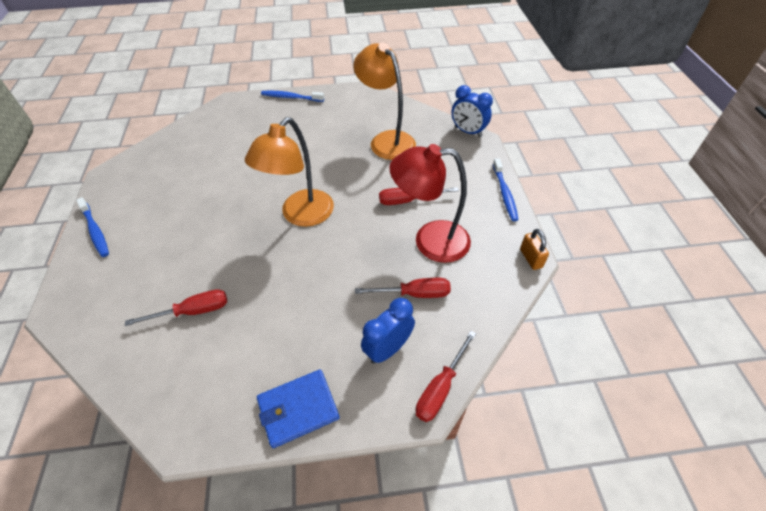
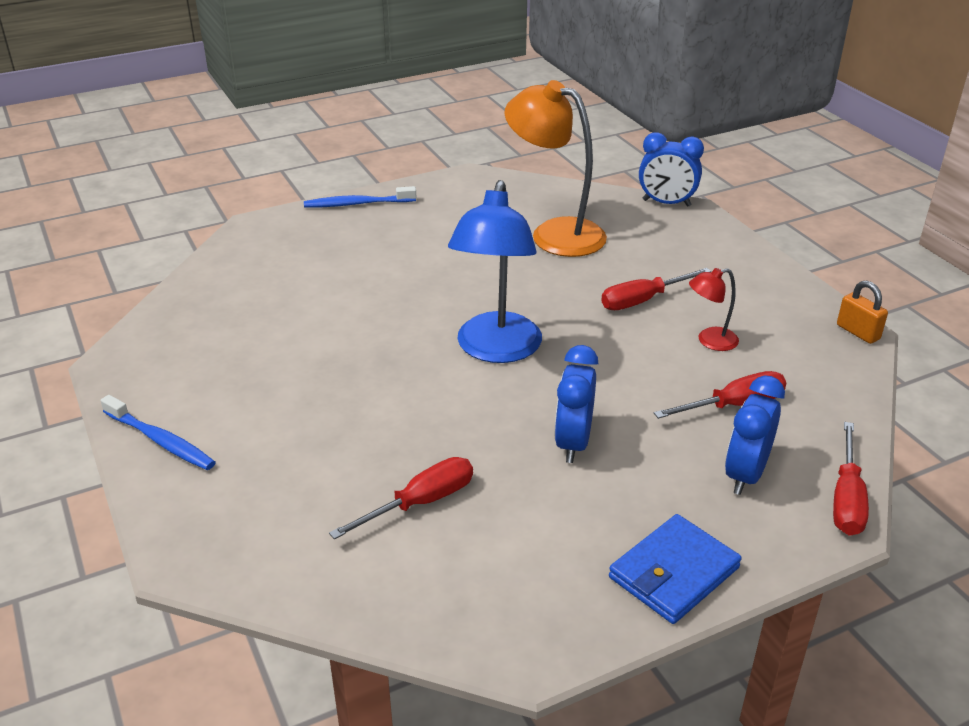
camera: 20 degrees left, 15 degrees down
orange lamp [245,117,334,227] -> blue lamp [448,180,542,363]
red lamp [389,144,471,263] -> red lamp [689,268,739,351], size x0.47
blue toothbrush [493,158,519,221] -> none
none -> blue clock [555,345,598,463]

